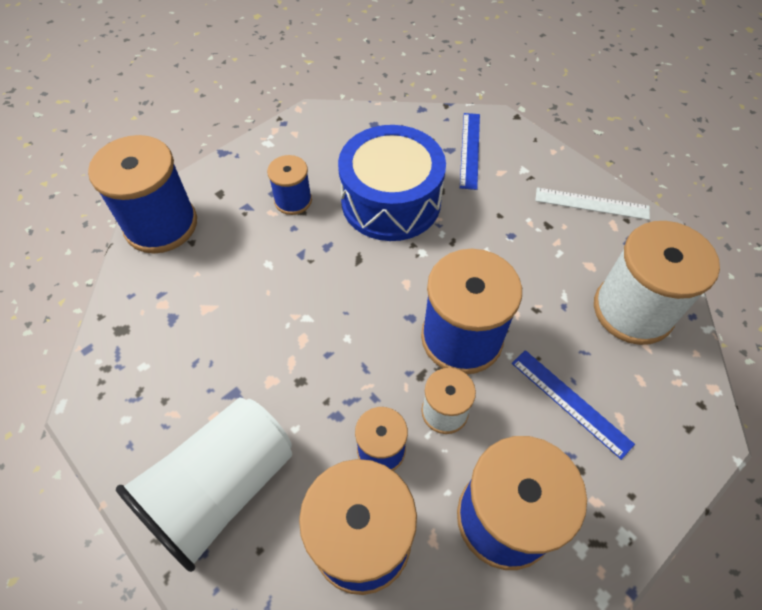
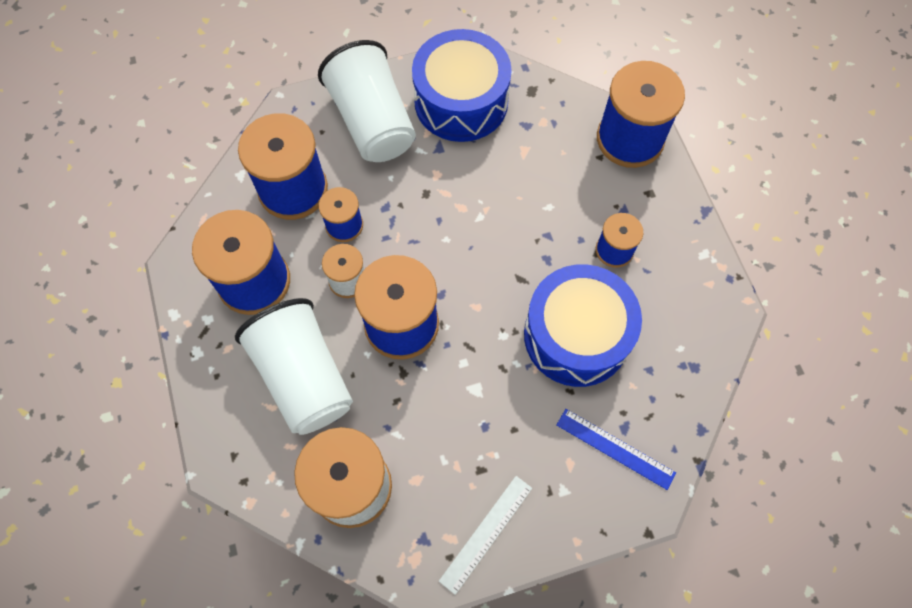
camera: 115 degrees right, 10 degrees up
blue ruler [512,350,635,460] -> white cup [235,298,353,435]
none -> blue drum [412,29,512,142]

